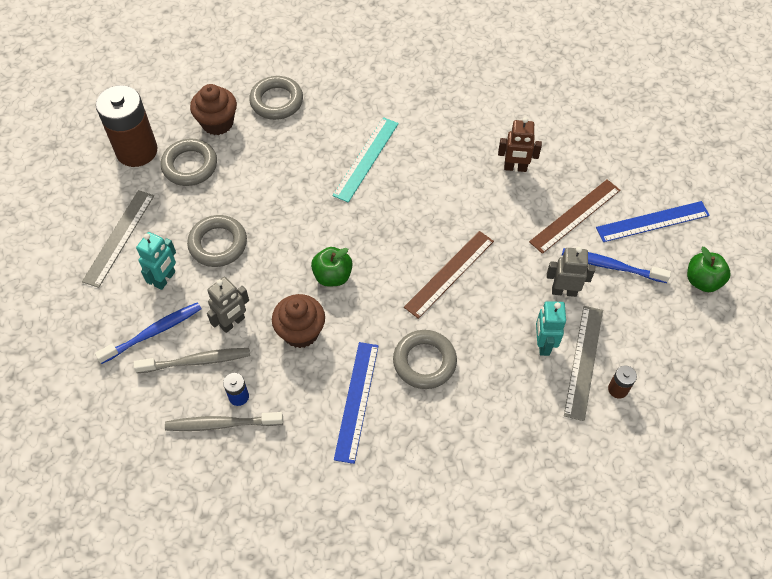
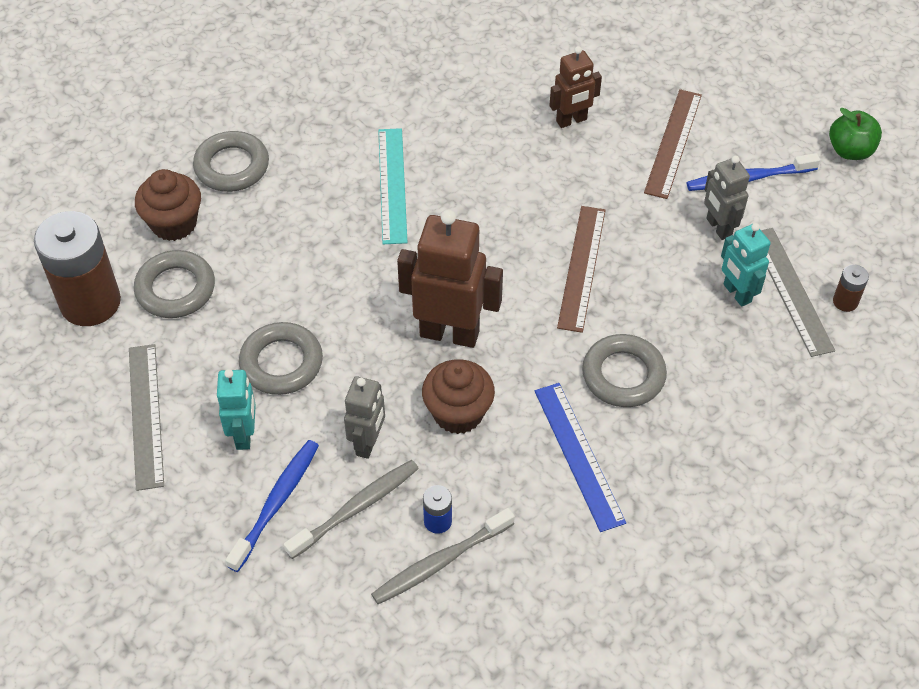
camera: 30 degrees left, 5 degrees down
green apple [311,247,353,287] -> brown robot [397,210,503,348]
grey robot [547,247,595,297] -> grey robot turned 90 degrees counterclockwise [704,156,750,240]
blue ruler [596,201,710,242] -> none

